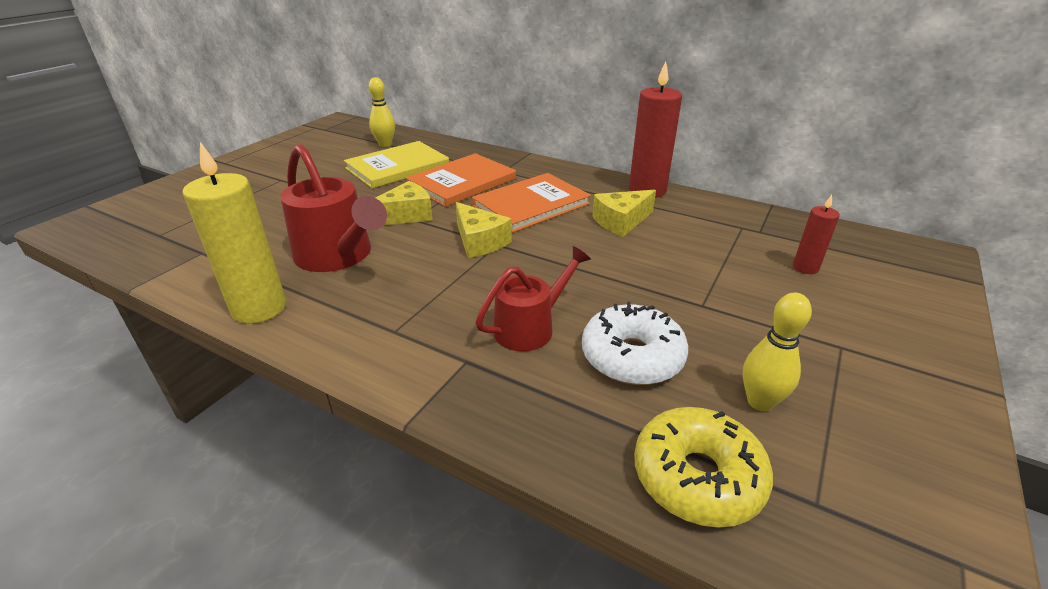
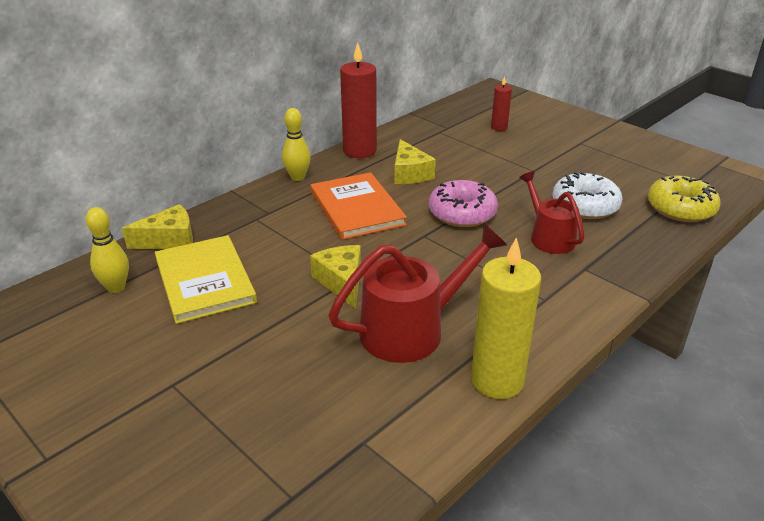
camera: 75 degrees left, 0 degrees up
orange book [406,153,516,207] -> none
yellow cheese [456,202,512,258] -> yellow cheese moved to [122,204,193,249]
yellow bowling pin [743,293,812,411] -> yellow bowling pin moved to [282,108,311,181]
none -> pink donut [429,180,498,227]

